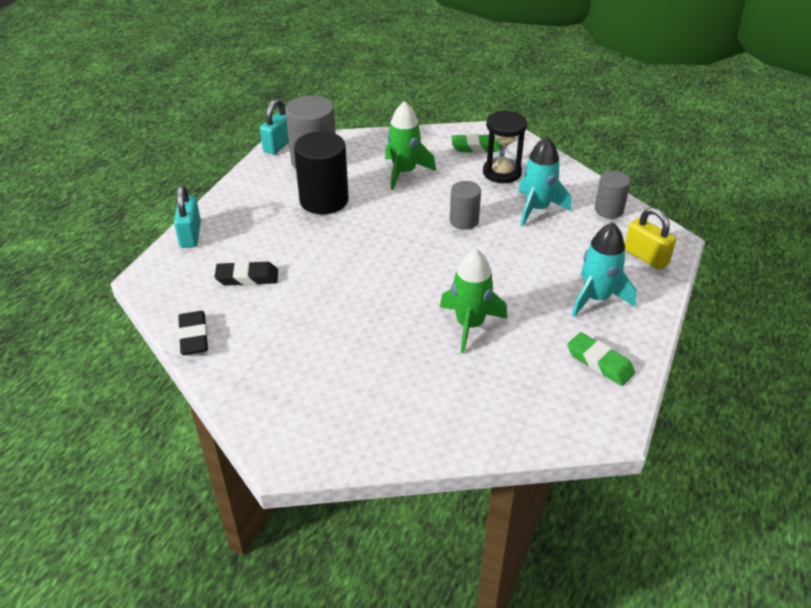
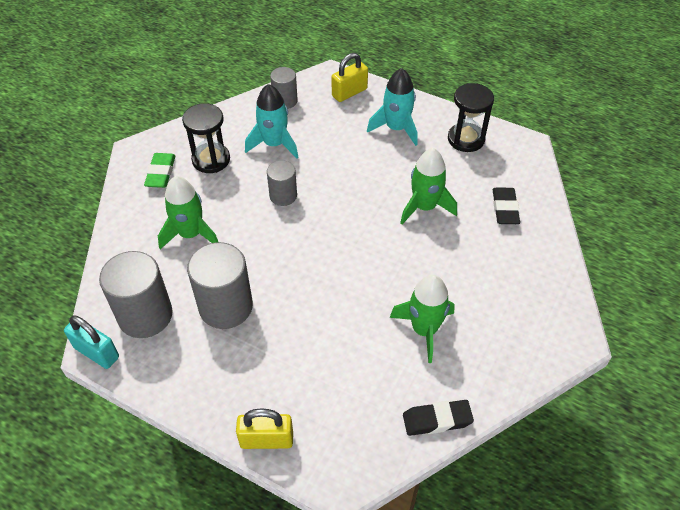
camera: 85 degrees left, 10 degrees up
turquoise padlock [174,185,201,248] -> yellow padlock [236,408,293,449]
black eraser [215,261,278,286] -> black eraser moved to [493,187,520,224]
black cylinder [294,131,349,214] -> grey cylinder [187,242,253,329]
green eraser [567,332,635,386] -> black hourglass [448,83,494,152]
none -> green rocket [390,275,455,363]

